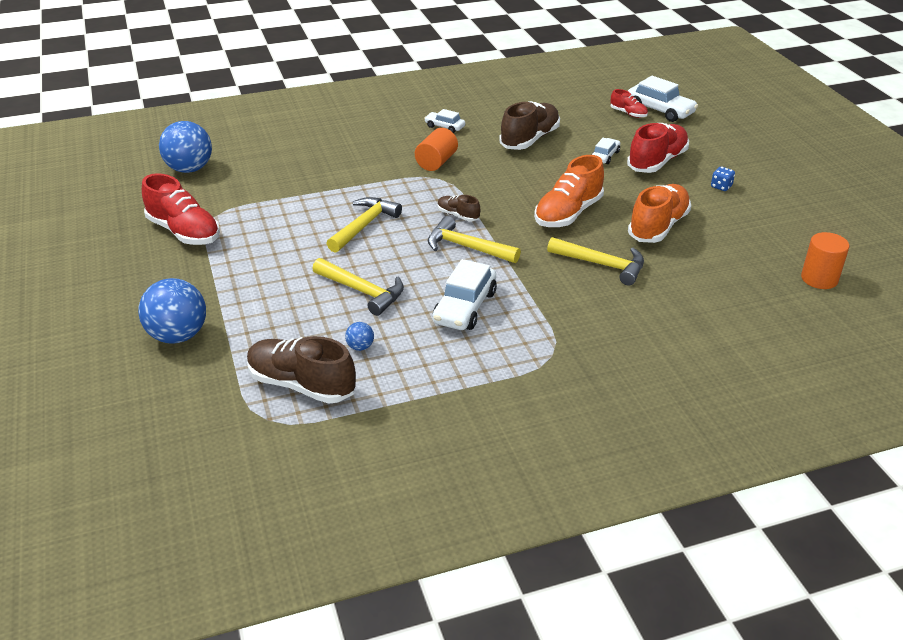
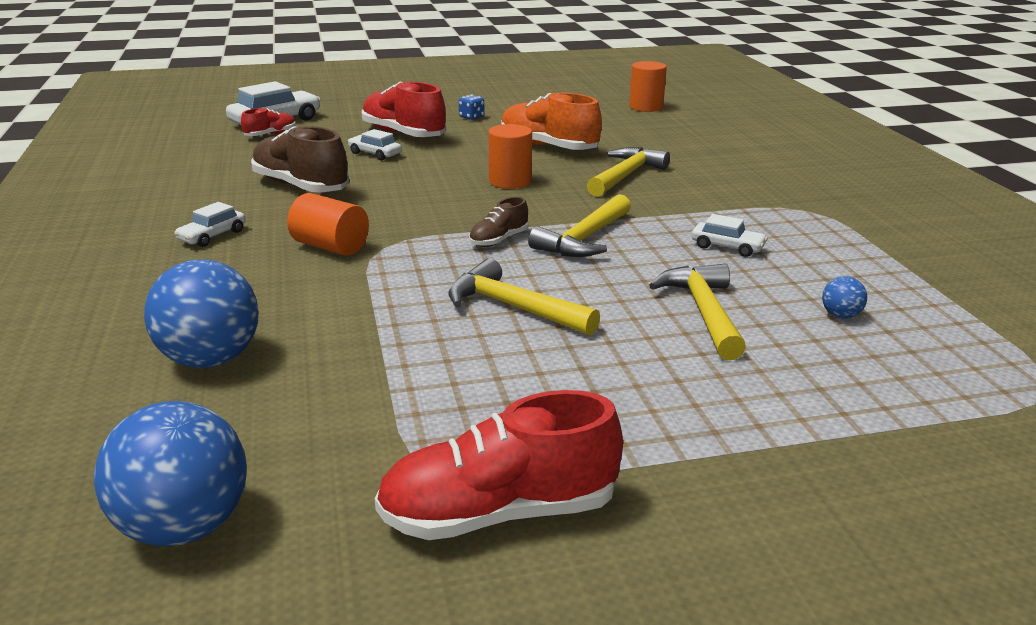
camera: 85 degrees left, 10 degrees down
blue ball [138,278,206,344] -> blue ball moved to [144,259,259,368]
red shoe [142,173,220,245] -> red shoe turned 150 degrees counterclockwise [375,390,623,540]
brown shoe [247,336,356,404] -> none
yellow hammer [312,258,404,316] -> yellow hammer turned 45 degrees counterclockwise [649,264,746,360]
white car [433,259,497,330] -> white car [692,214,768,257], size x0.56
orange shoe [534,155,604,227] -> orange cylinder [489,124,532,189]

